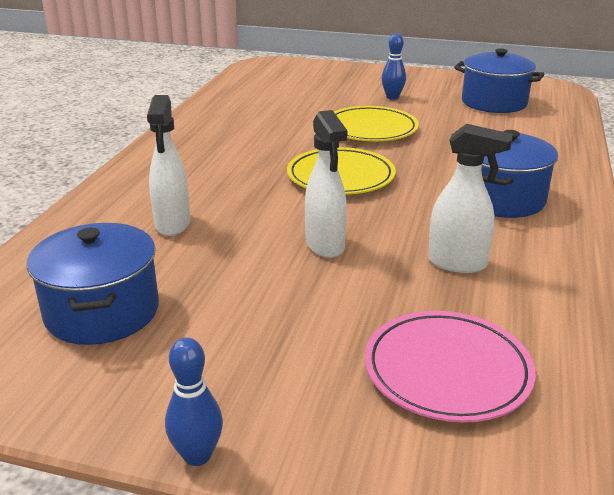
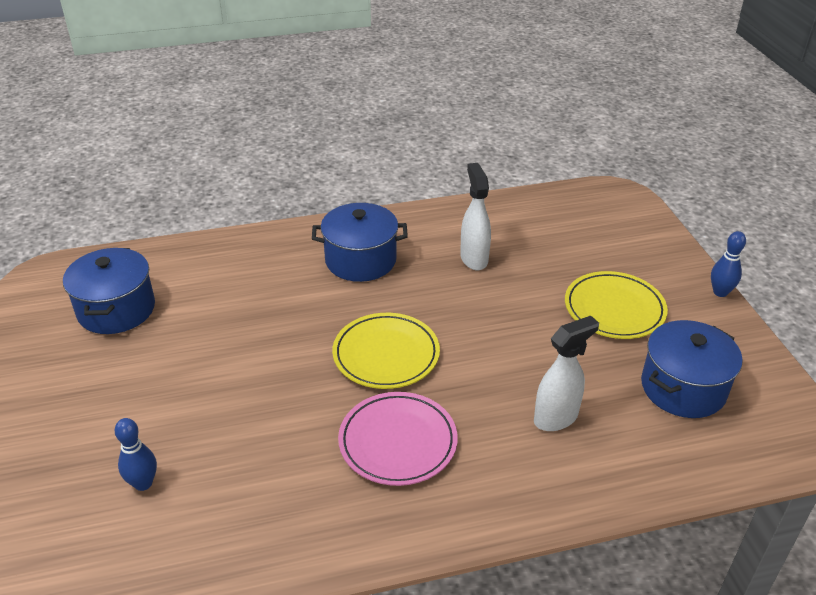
camera: 120 degrees left, 10 degrees up
white spray bottle [305,110,348,258] -> none
yellow plate [334,106,419,141] -> yellow plate moved to [565,271,668,339]
pink plate [365,311,536,423] -> pink plate moved to [338,392,458,486]
blue bowling pin [381,33,406,100] -> blue bowling pin moved to [114,418,157,491]

